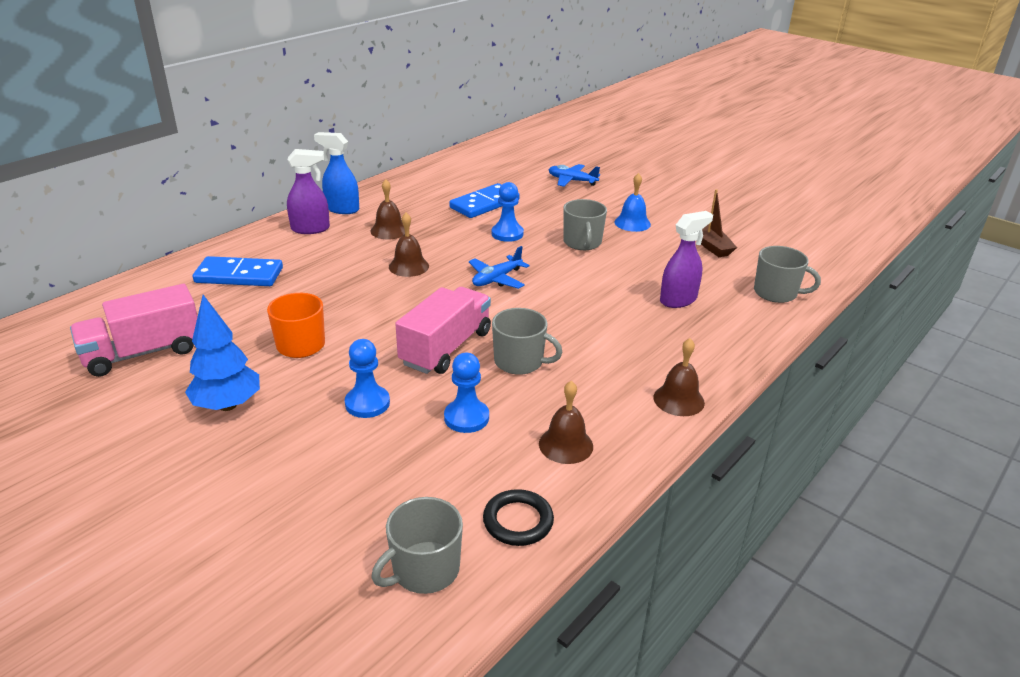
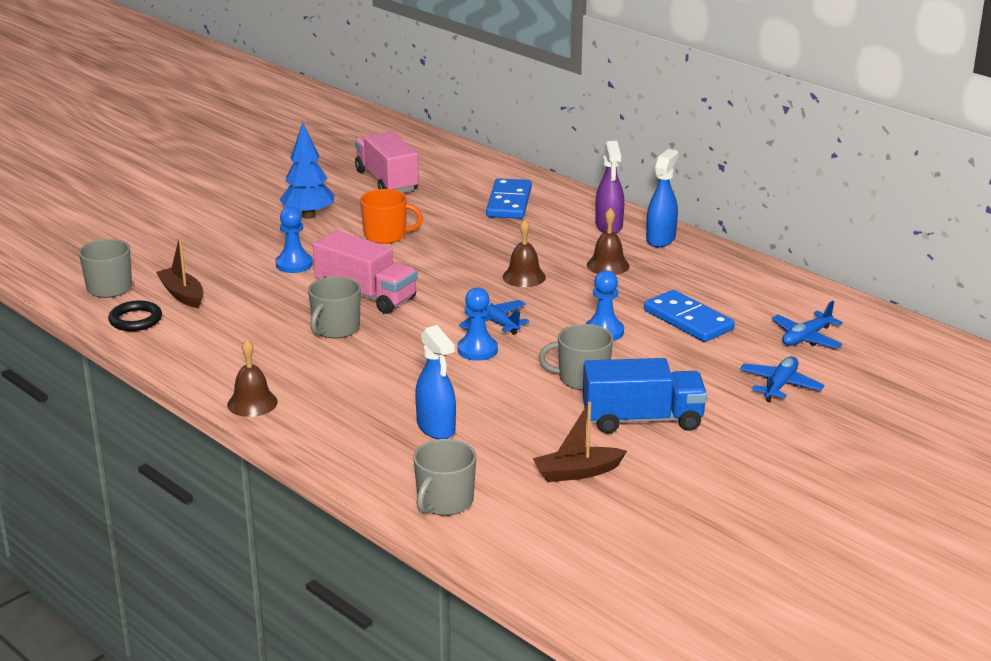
camera: 95 degrees right, 5 degrees down
blue pawn [444,353,489,433] -> blue pawn moved to [457,288,498,361]
brown bell [539,381,593,464] -> none
blue bell [615,173,651,232] -> blue truck [583,358,707,434]
purple spray bottle [660,211,713,308] -> blue spray bottle [415,325,456,439]
none -> brown boat [156,237,204,308]
none -> blue plane [771,301,843,348]

